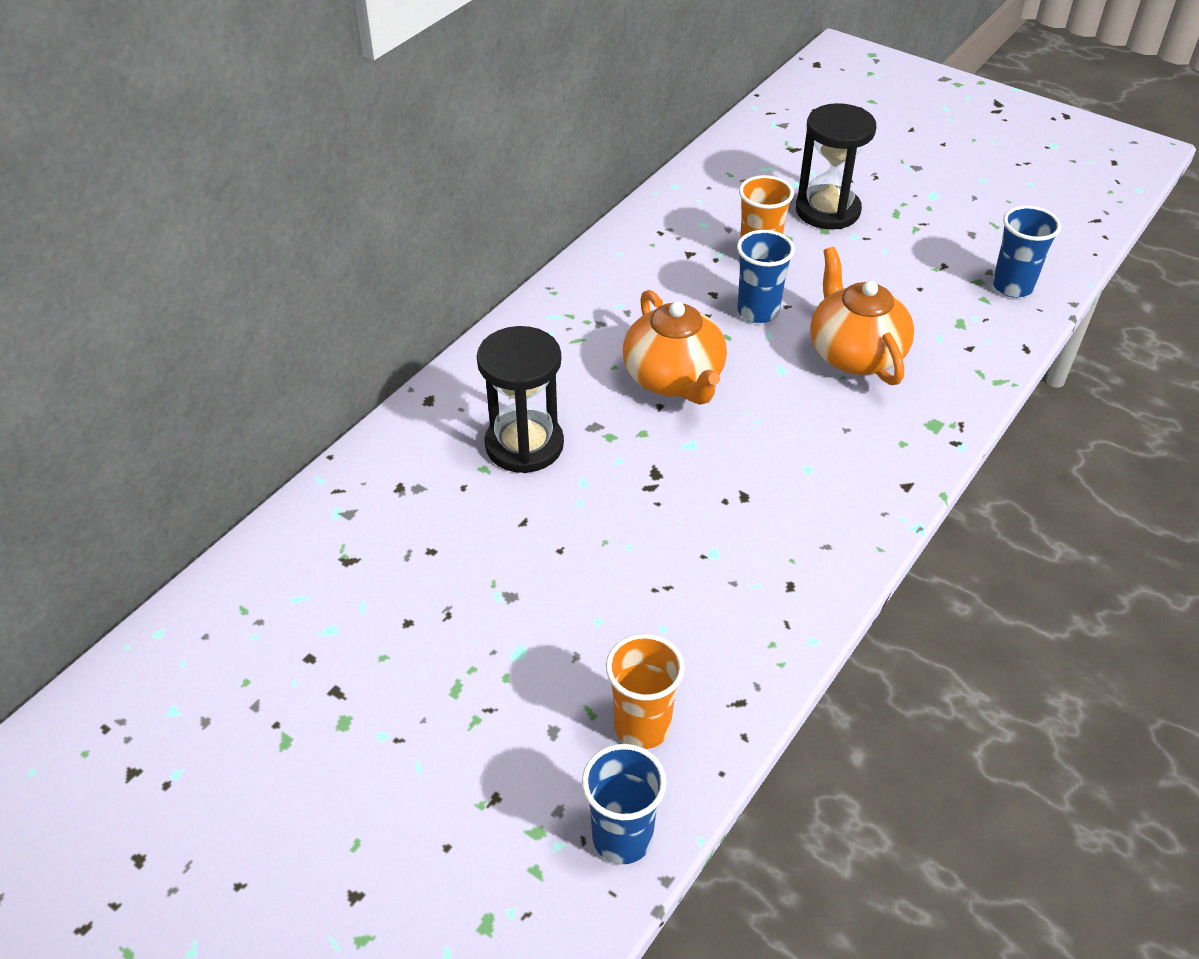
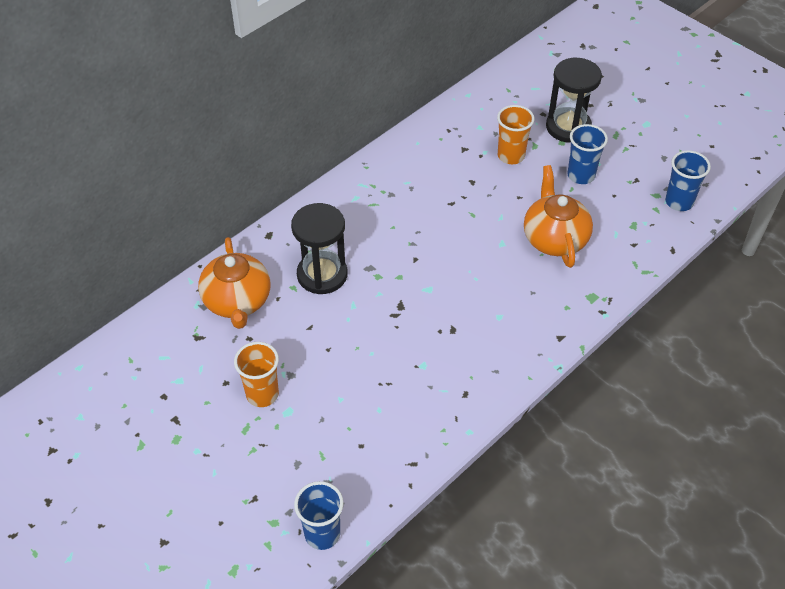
camera: 10 degrees right, 5 degrees up
orange cup [606,634,685,749] -> orange cup moved to [234,342,279,407]
orange teapot [623,290,727,405] -> orange teapot moved to [198,237,270,329]
blue cup [737,230,795,323] -> blue cup moved to [567,124,608,184]

